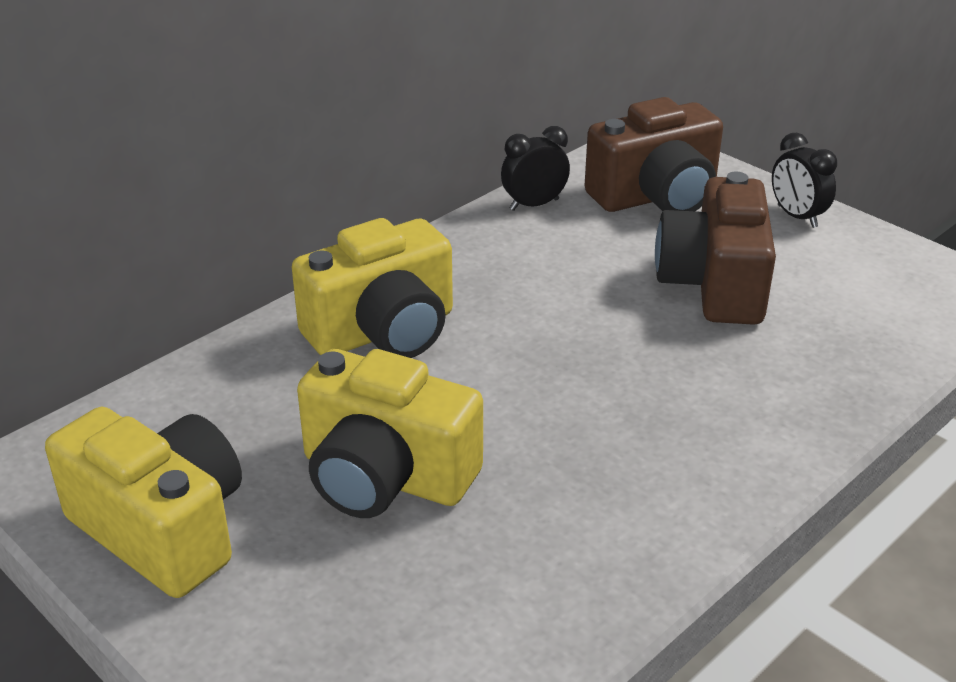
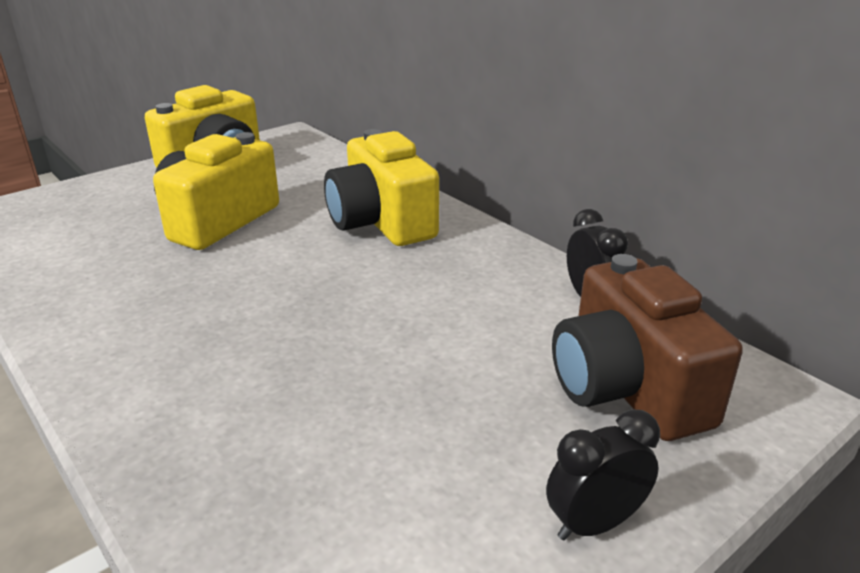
camera: 95 degrees right, 5 degrees down
brown camera [655,172,776,325] -> none

